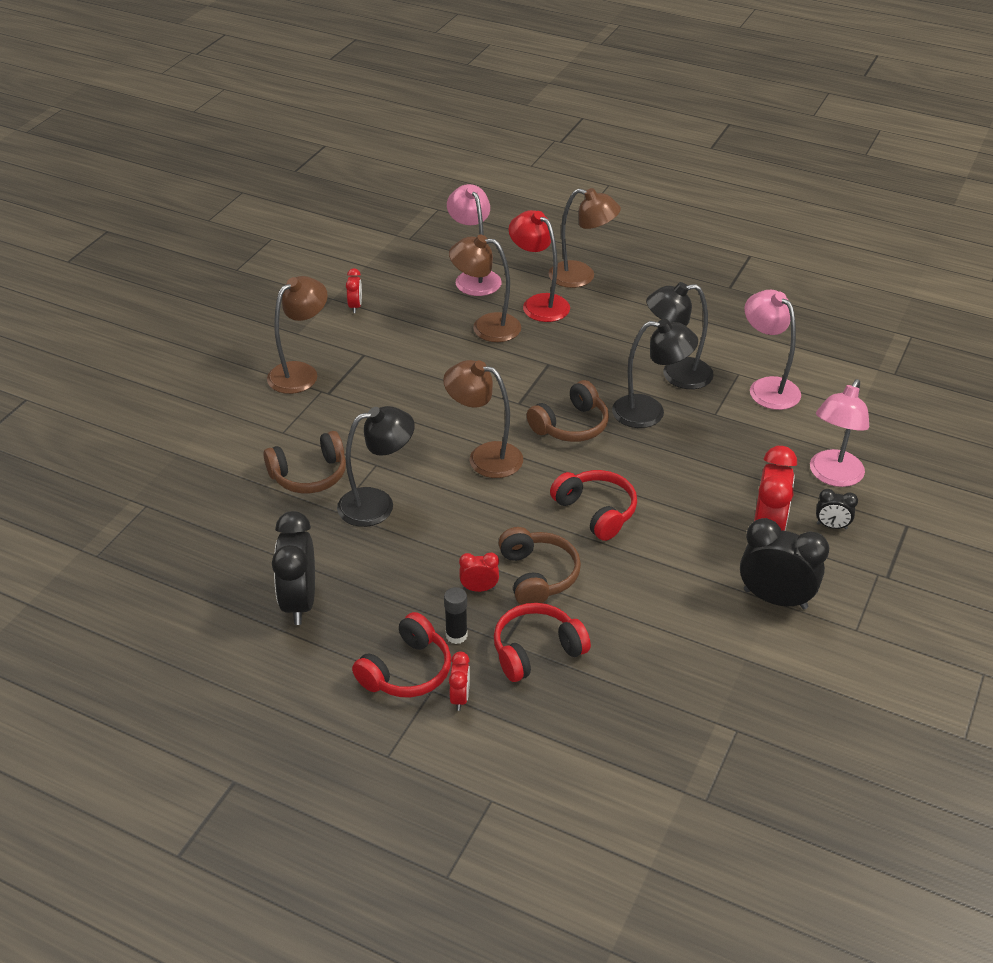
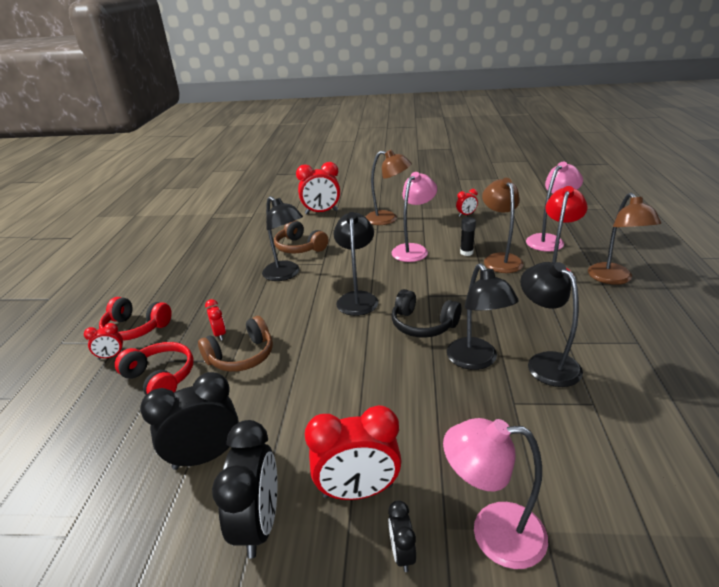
camera: 70 degrees right, 10 degrees down
black clock [272,511,315,625] -> black clock moved to [140,372,239,470]
brown lamp [443,360,523,478] -> black lamp [333,212,378,316]
black glue stick [444,587,468,644] -> black glue stick moved to [460,217,476,256]
brown headphones [527,380,609,442] -> black headphones [392,289,462,337]
red headphones [550,470,637,541] -> none
pink lamp [744,290,801,410] -> pink lamp moved to [391,172,437,262]
none -> red clock [296,162,340,214]

